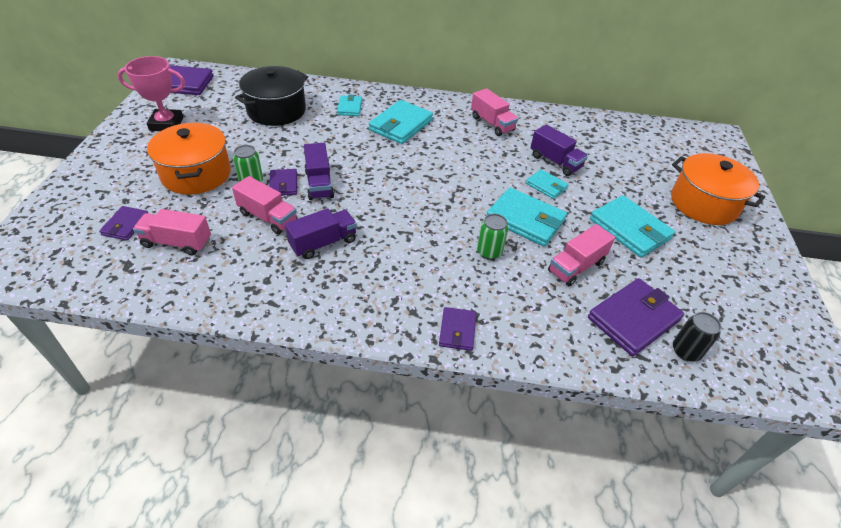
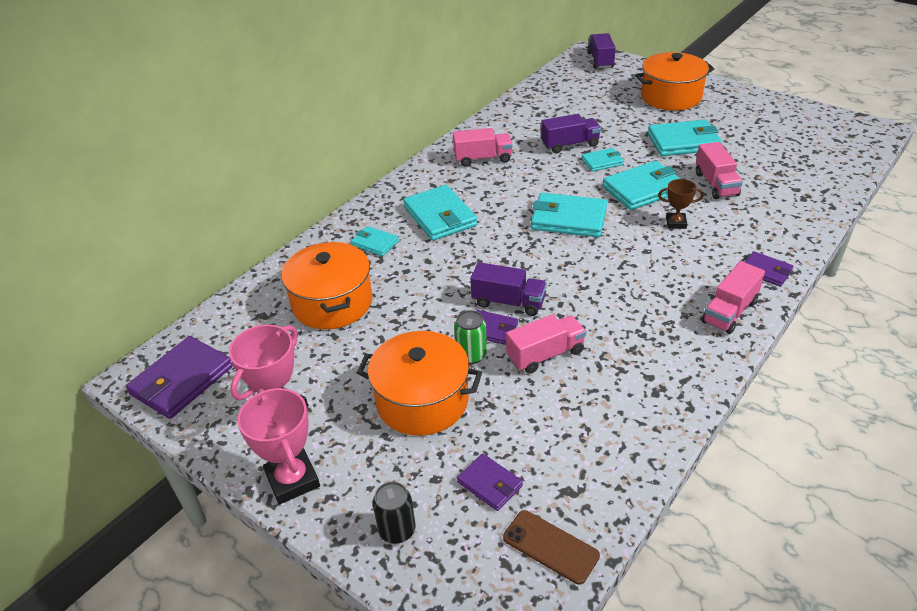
camera: 55 degrees left, 5 degrees down
pink truck [133,209,211,256] -> pink truck moved to [702,261,765,334]
black pot [235,66,308,126] -> orange pot [281,242,372,329]
purple truck [285,208,357,259] -> purple truck moved to [587,33,616,69]
green can [477,214,508,260] -> brown trophy [658,179,704,229]
purple wallet [588,278,684,356] -> none
black can [673,312,721,362] -> black can moved to [373,482,415,544]
none -> pink trophy [237,388,320,505]
none -> brown phone [503,510,600,585]
none -> turquoise wallet [531,193,607,237]

